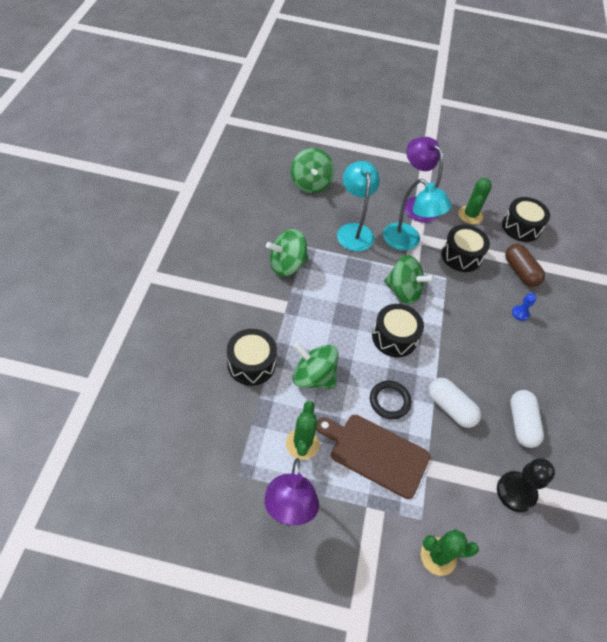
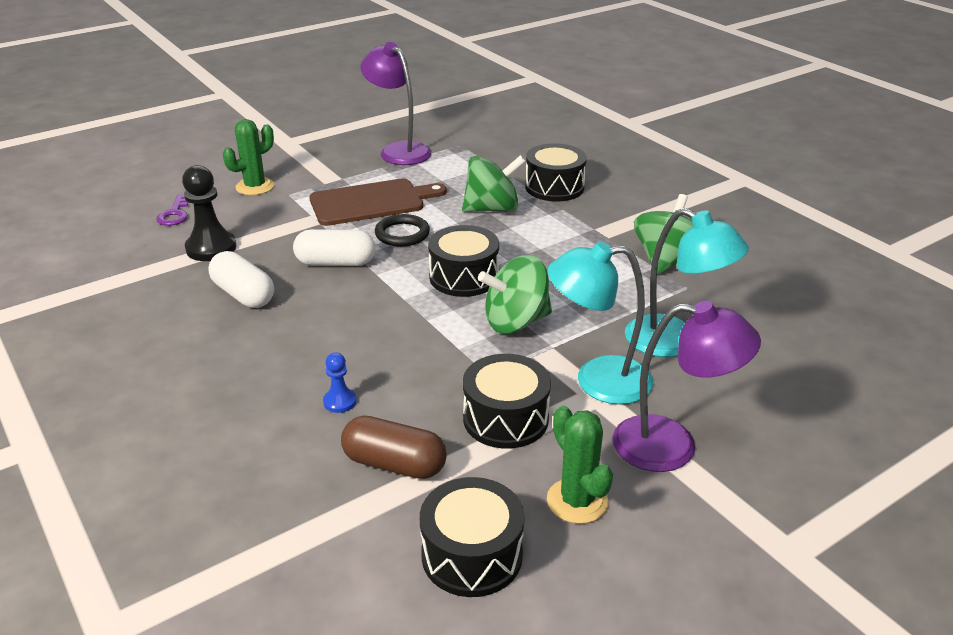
camera: 140 degrees right, 20 degrees down
green cactus [286,401,319,460] -> none
green spinning top [291,148,334,193] -> none
none -> purple key [156,194,189,226]

